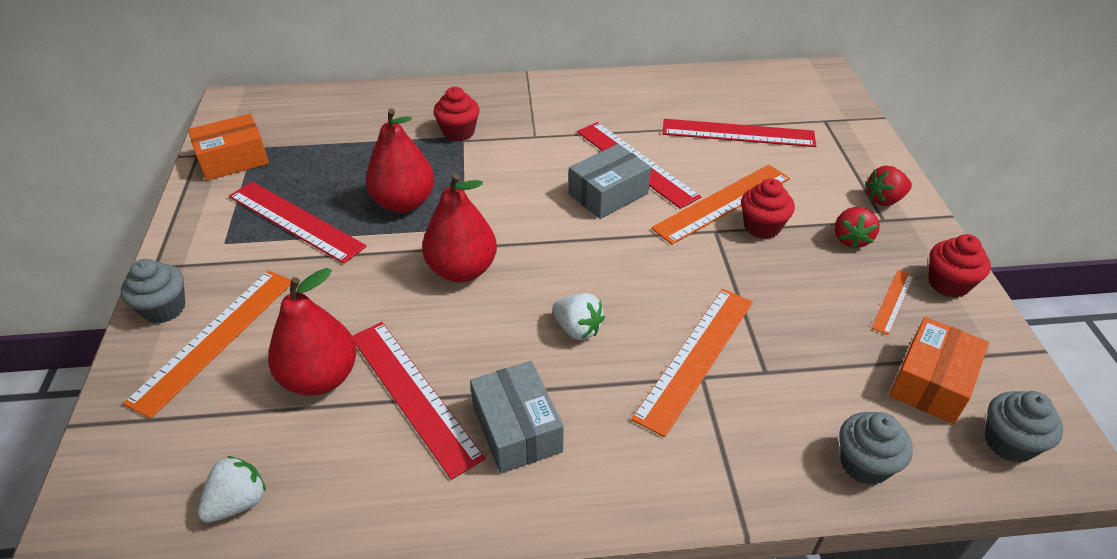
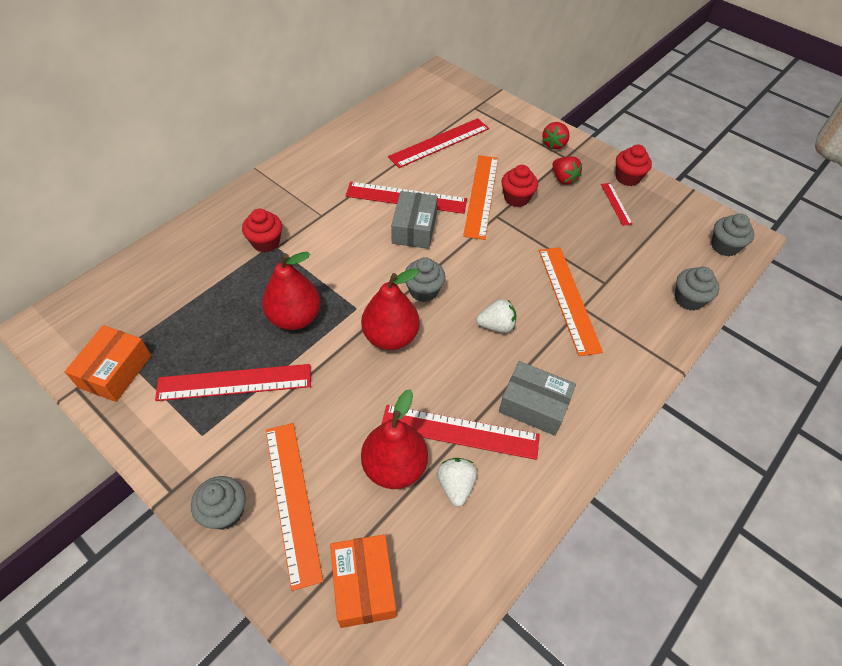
camera: 45 degrees left, 10 degrees up
white strawberry [198,456,266,523] -> white strawberry moved to [437,458,477,507]
orange ruler [872,270,914,335] -> red ruler [601,183,633,226]
orange box [889,317,989,424] -> orange box moved to [330,534,396,628]
none -> grey cupcake [405,257,445,302]

